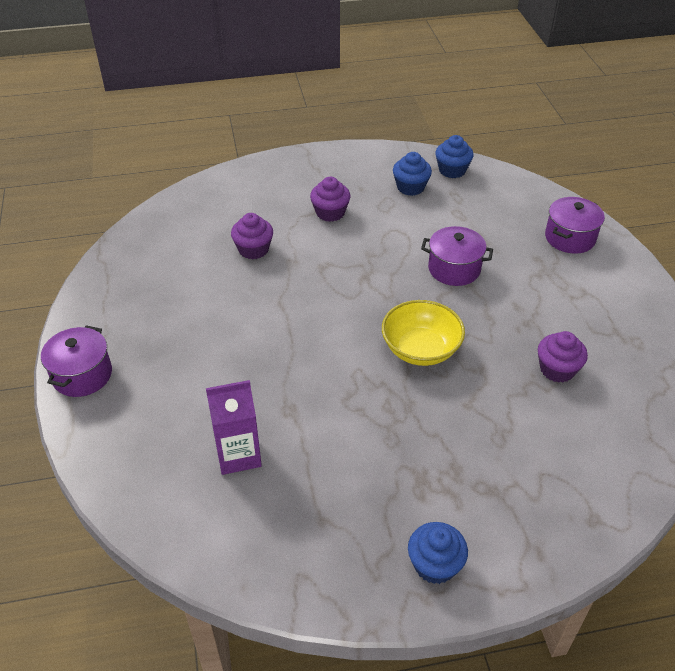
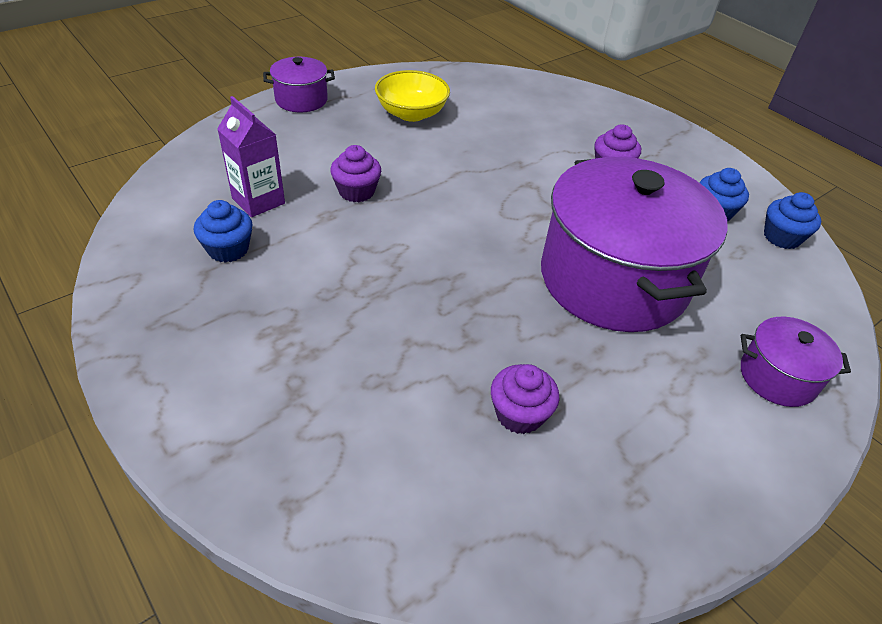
camera: 60 degrees right, 0 degrees up
purple cupcake [231,213,273,259] -> purple cupcake moved to [330,145,381,202]
yellow bowl [382,300,465,366] -> yellow bowl moved to [375,70,450,122]
blue cupcake [408,522,468,584] -> blue cupcake moved to [194,200,253,263]
purple pot [421,226,493,286] -> purple pot [541,157,728,332], size x2.21

